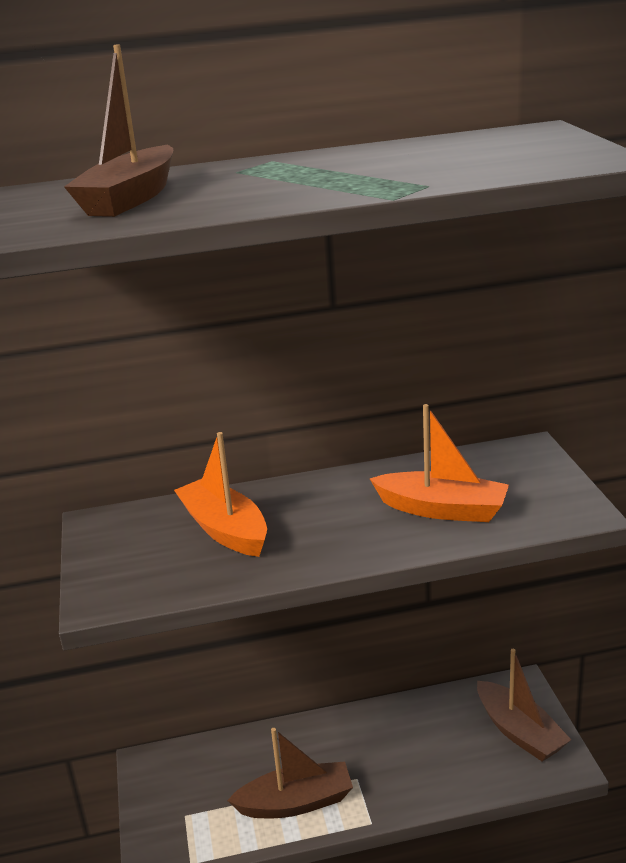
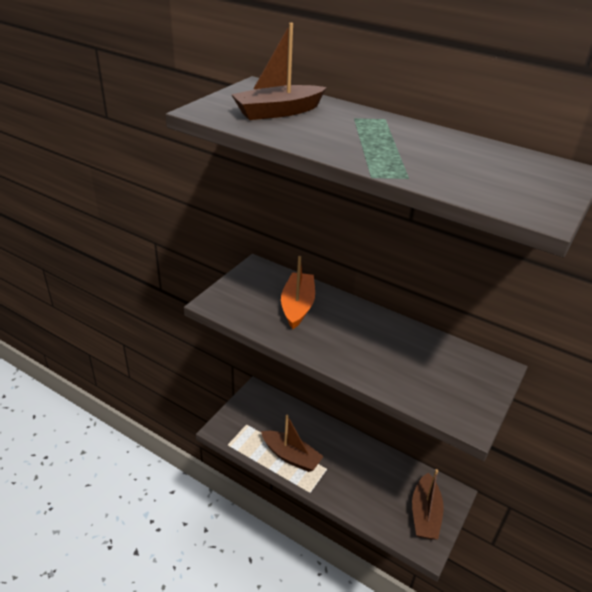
camera: 40 degrees right, 10 degrees up
orange boat [370,404,509,522] -> none

